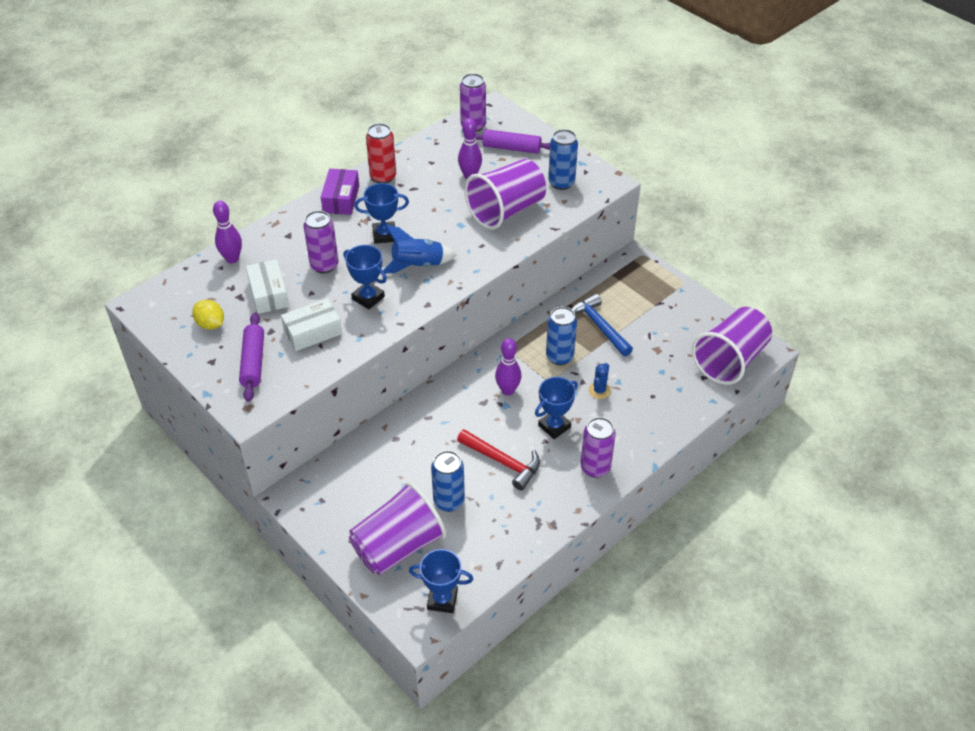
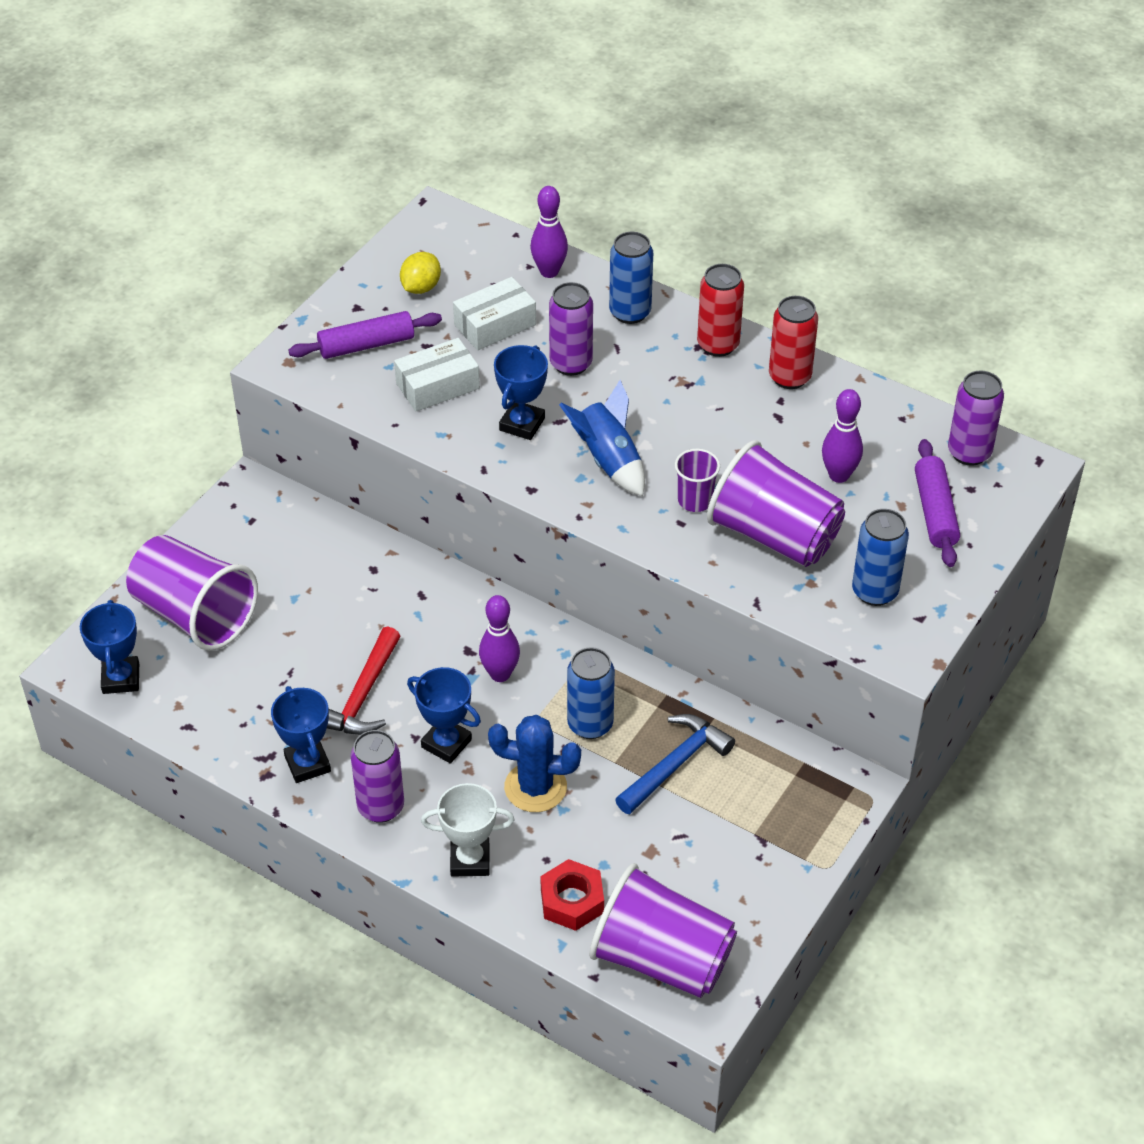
camera: 75 degrees right, 0 degrees up
white box [281,298,342,351] -> white box turned 75 degrees counterclockwise [394,338,480,412]
purple box [321,169,359,215] -> red can [697,264,744,357]
blue trophy [354,183,409,244] -> blue trophy moved to [271,686,331,783]
blue can [431,451,465,512] -> blue can moved to [609,232,653,324]
blue cactus [589,363,611,399] -> blue cactus [488,715,581,812], size x1.73
none -> white trophy [421,783,515,877]
none -> red nut [540,859,604,931]
none -> purple cup [675,449,720,512]

